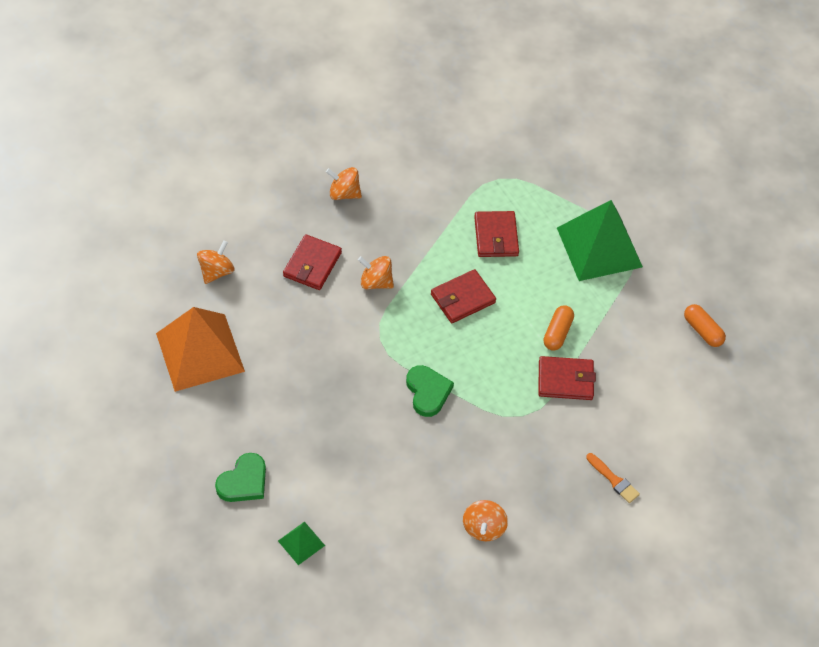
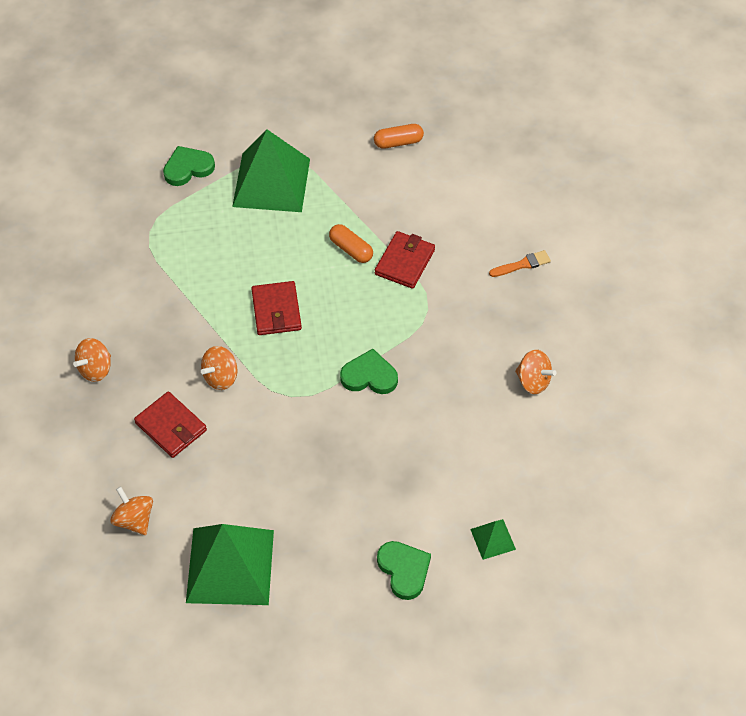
camera: 65 degrees left, 0 degrees up
orange pyramid [156,307,245,392] -> green pyramid [186,524,274,605]
red wallet [474,211,519,257] -> none
none -> green heart [163,146,215,186]

